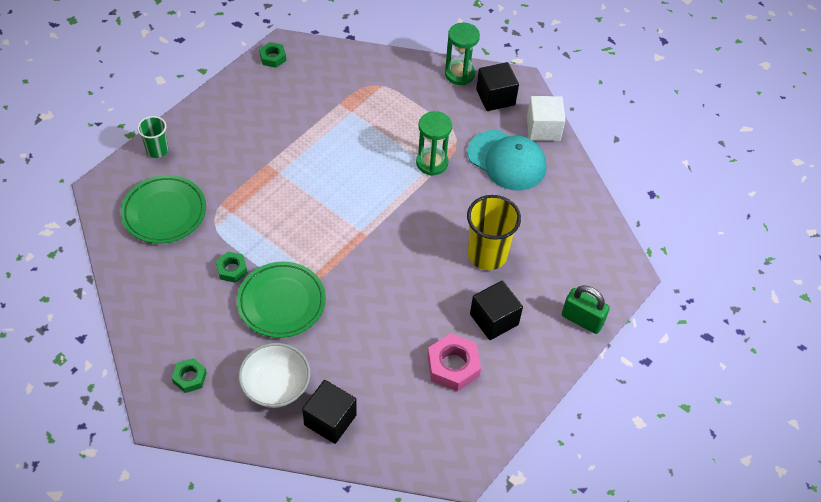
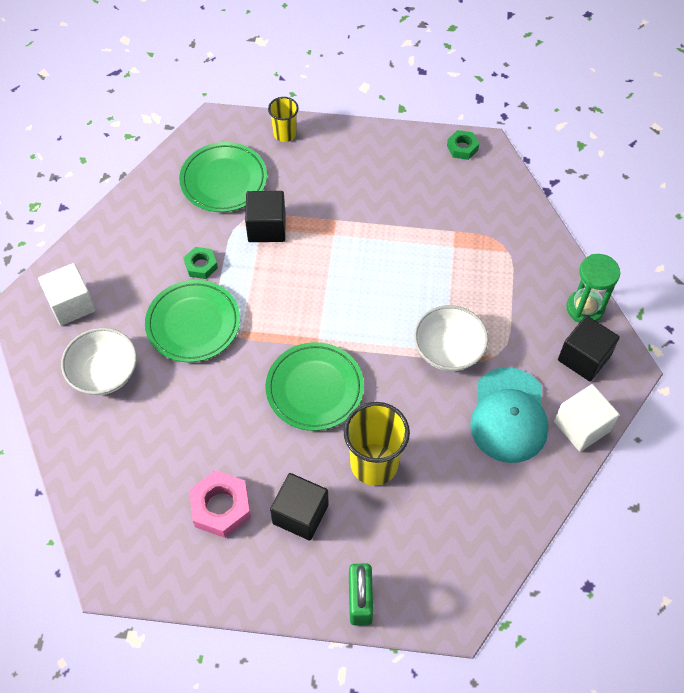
camera: 60 degrees right, 5 degrees up
green cup [137,116,168,158] -> yellow cup [268,97,299,142]
green nut [172,358,207,393] -> white cube [38,263,96,326]
black cube [302,380,357,444] -> black cube moved to [245,191,286,242]
green hourglass [416,111,452,176] -> white bowl [414,305,489,371]
none -> green plate [265,342,364,431]

